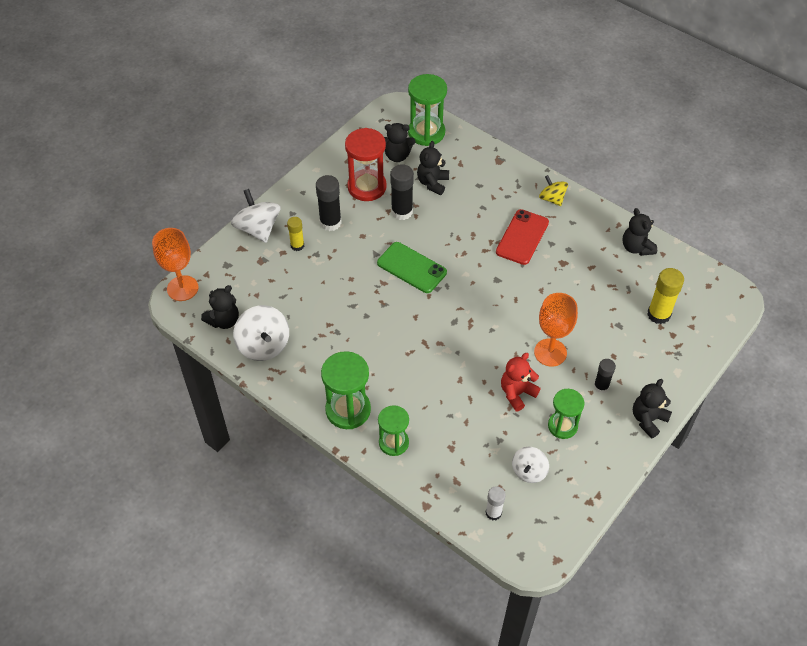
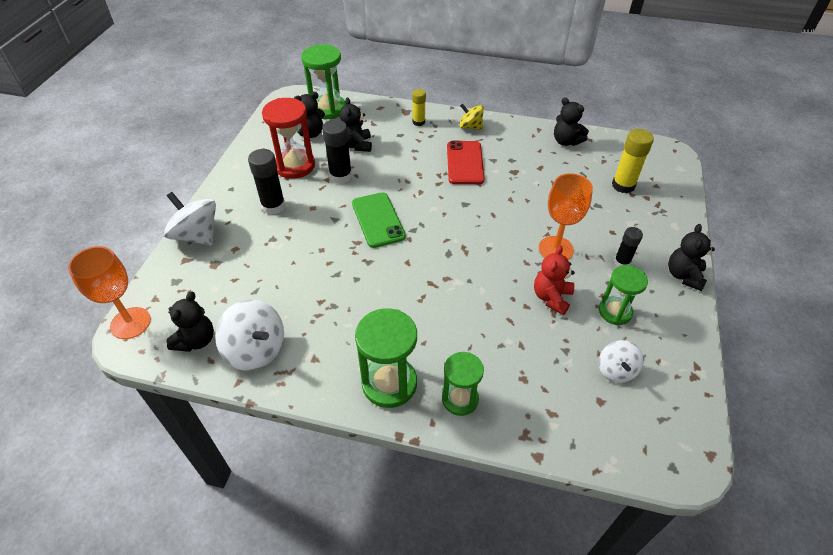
camera: 25 degrees left, 5 degrees down
yellow glue stick [287,217,304,251] -> yellow glue stick moved to [412,89,426,126]
green phone [377,242,447,293] -> green phone turned 60 degrees clockwise [352,192,406,248]
white glue stick [486,486,506,520] -> none

